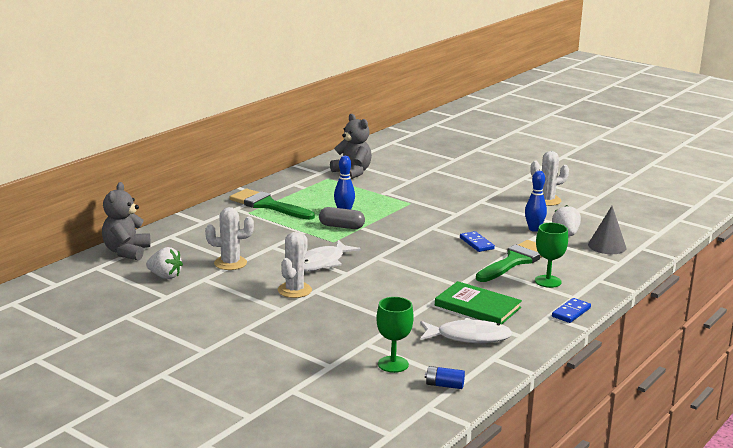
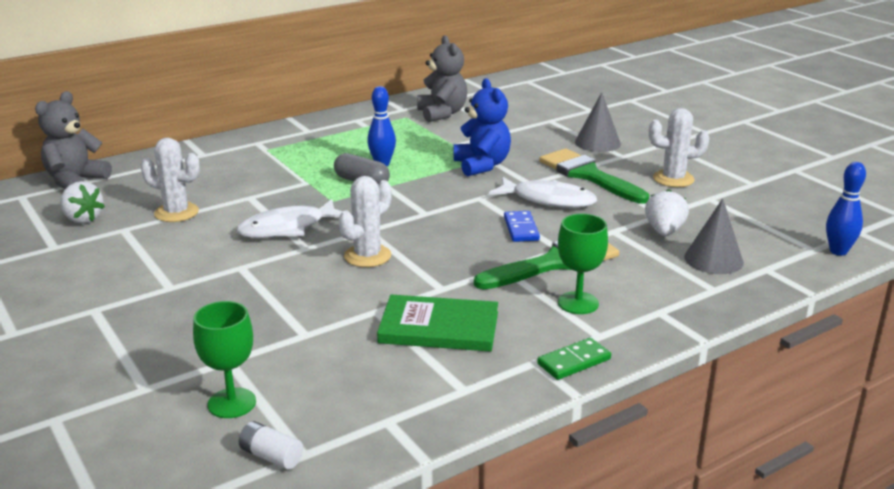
camera: 20 degrees right, 5 degrees up
green brush [230,189,315,220] -> green brush moved to [539,148,649,204]
white cactus [278,232,312,298] -> white cactus moved to [339,176,392,267]
white fish [420,318,512,343] -> white fish moved to [489,177,597,208]
blue battery [425,366,465,389] -> white battery [239,421,303,470]
green book [435,281,522,324] -> green book turned 45 degrees counterclockwise [377,295,498,352]
blue bowling pin [525,171,547,232] -> blue bowling pin moved to [826,162,866,256]
blue domino [552,298,591,323] -> green domino [537,338,611,380]
none -> blue teddy bear [453,78,511,176]
none -> grey cone [575,92,621,152]

